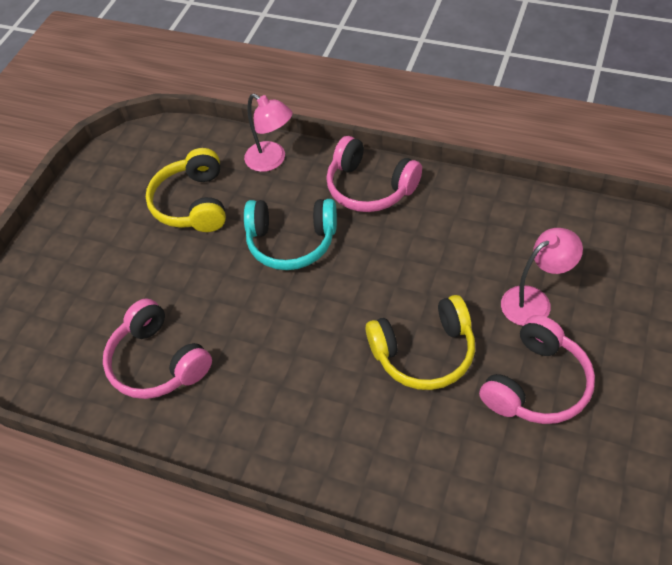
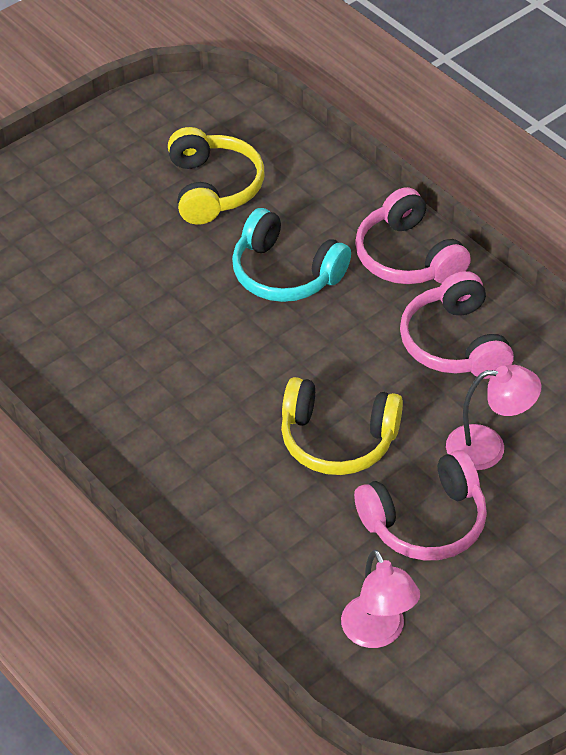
camera: 25 degrees right, 5 degrees down
pink headphones [103,299,212,399] -> pink headphones moved to [400,271,514,379]
yellow headphones [146,148,226,232] -> yellow headphones turned 150 degrees clockwise [168,127,264,225]
pink lamp [244,94,292,172] -> pink lamp moved to [341,550,420,648]

